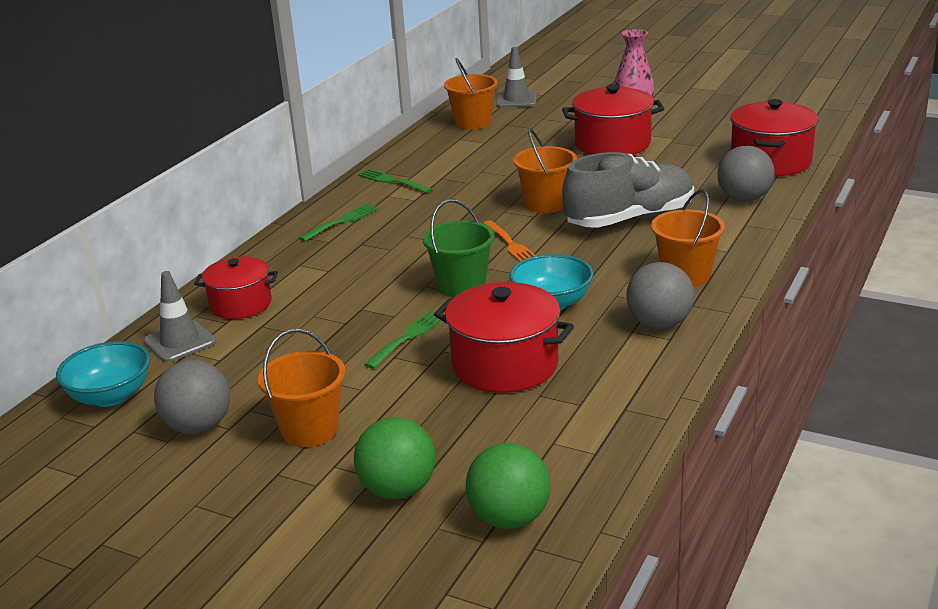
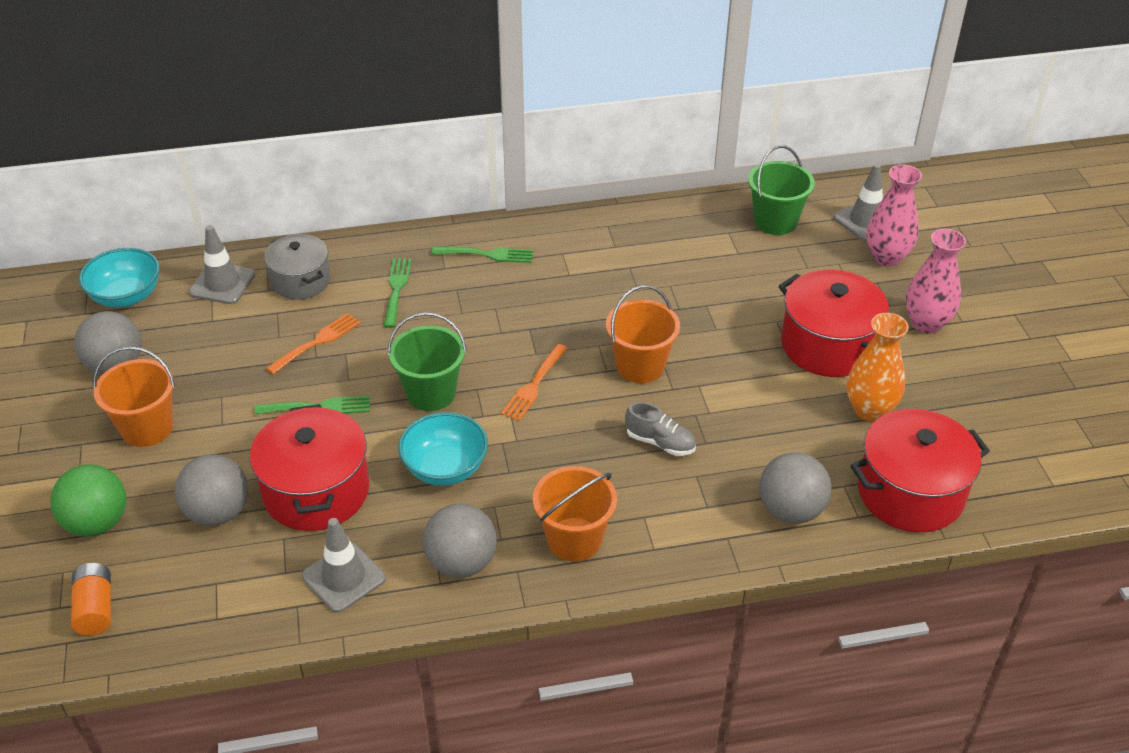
camera: 50 degrees right, 15 degrees up
red pot [194,256,278,319] -> grey pot [264,234,330,300]
green fork [358,169,432,193] -> green fork moved to [384,258,412,328]
orange bucket [444,58,498,130] -> green bucket [748,145,815,235]
green ball [466,443,551,529] -> orange battery [71,563,111,635]
grey shoe [562,152,694,228] -> grey shoe [625,402,696,456], size x0.45
none -> grey ball [175,454,248,526]
none -> orange fork [266,313,361,374]
none -> grey traffic cone [302,518,386,613]
none -> orange vase [847,313,909,421]
none -> pink vase [867,164,922,267]

